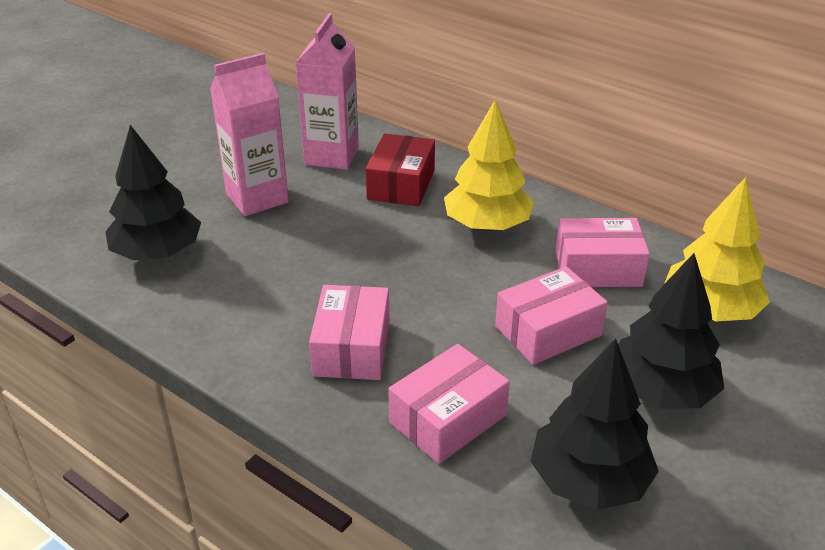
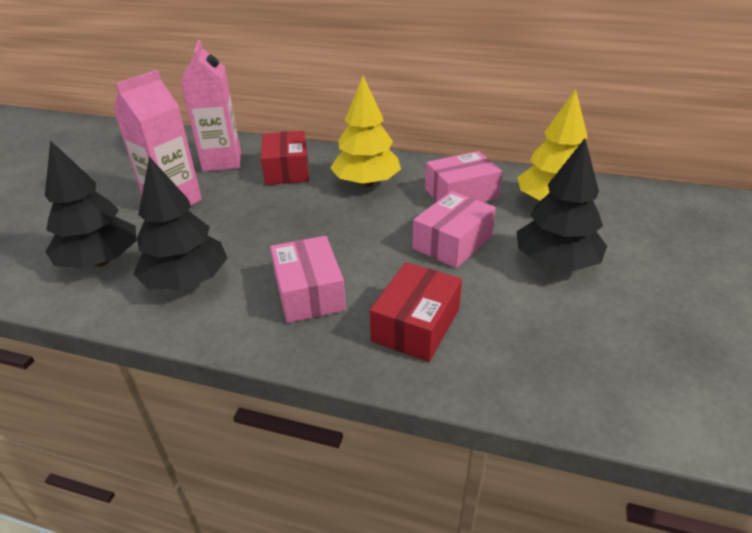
camera: 20 degrees left, 0 degrees up
pink box [388,344,510,464] -> red box [370,262,462,362]
black tree [530,338,659,510] -> black tree moved to [133,157,227,290]

